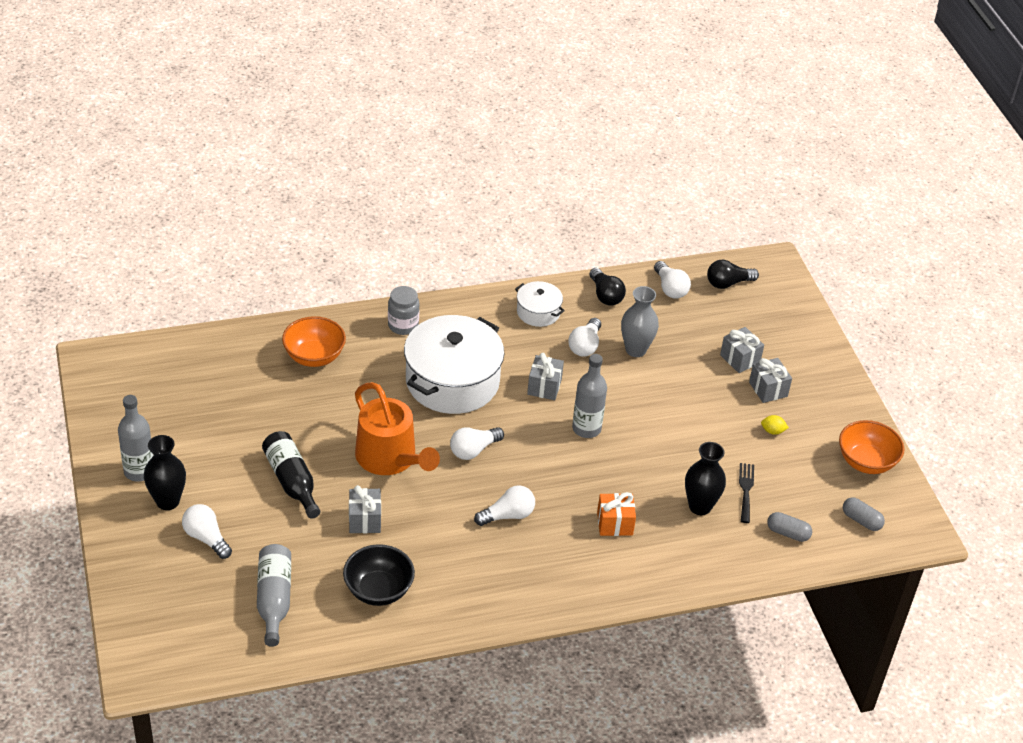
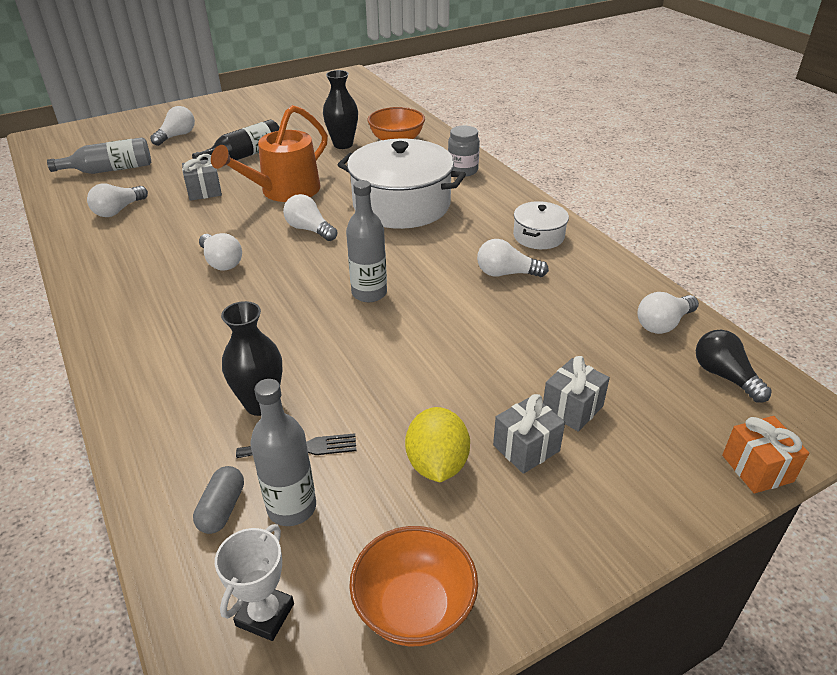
camera: 80 degrees right, 5 degrees down
grey bottle [118,395,153,482] -> grey bottle moved to [250,379,316,526]
black vase [144,435,186,510] -> black vase moved to [323,70,358,149]
black bowl [343,544,415,606] -> white light bulb [87,183,148,217]
grey gift [527,353,564,400] -> none
black light bulb [590,268,626,306] -> none
orange gift [597,492,636,536] -> orange gift moved to [722,416,809,494]
grey vase [621,286,659,357] -> none
yellow lemon [761,415,789,435] -> yellow lemon [405,407,470,482], size x2.05
grey capsule [843,497,885,531] -> white trophy [215,524,294,641]

